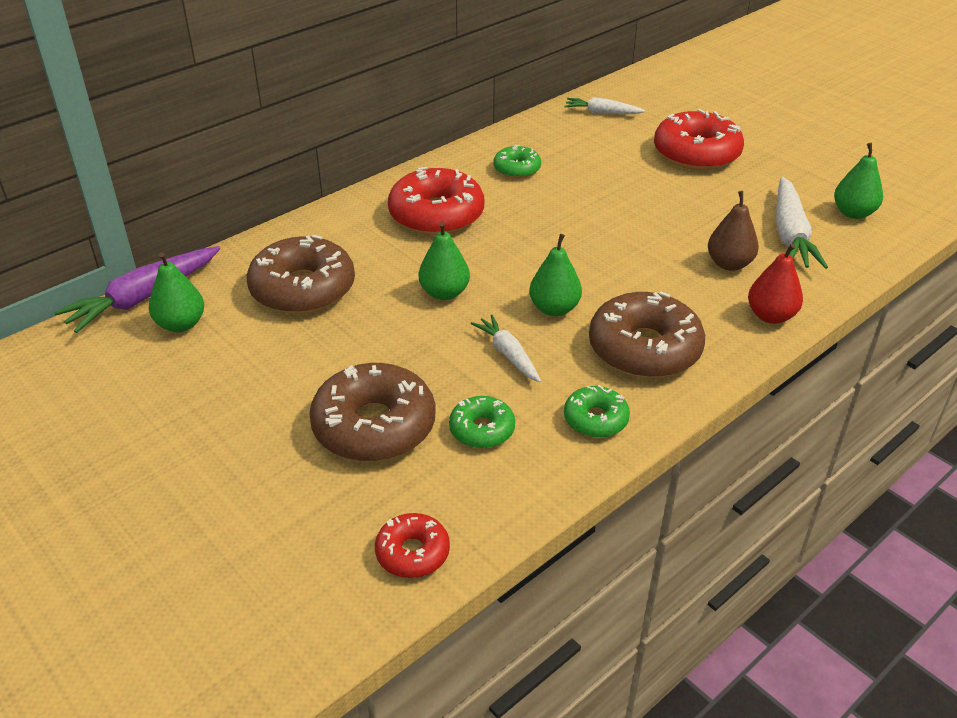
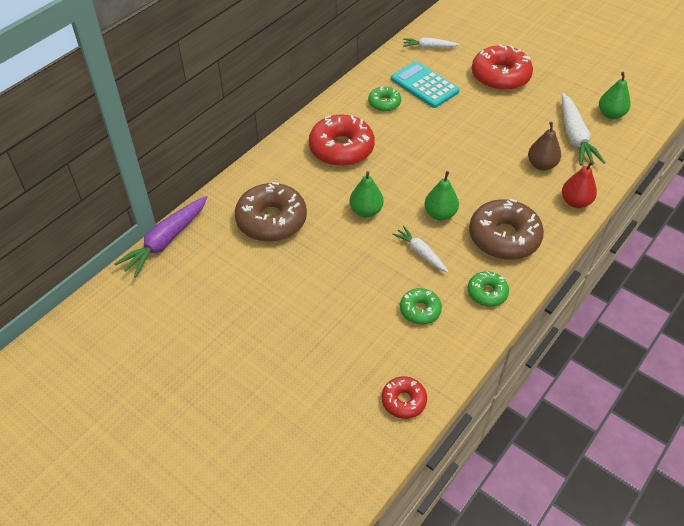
camera: 10 degrees left, 10 degrees up
green pear [149,252,204,332] -> none
brown donut [309,363,436,462] -> none
none -> turquoise calculator [391,61,460,108]

